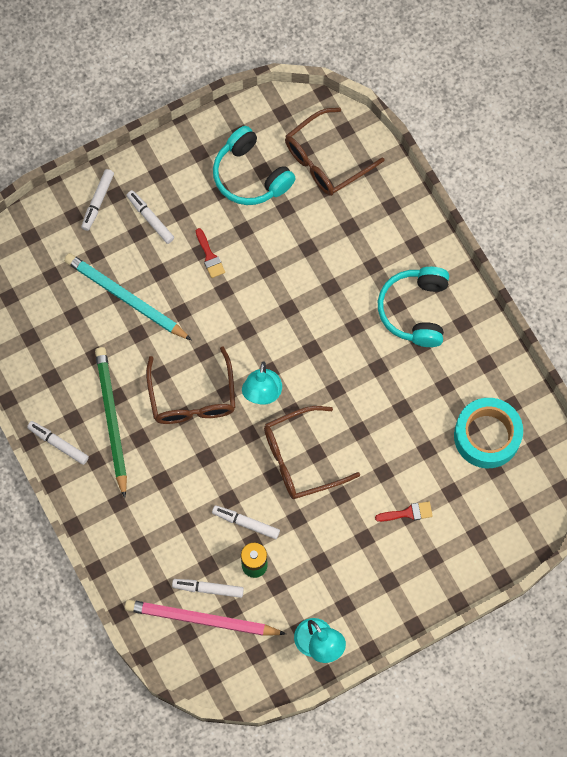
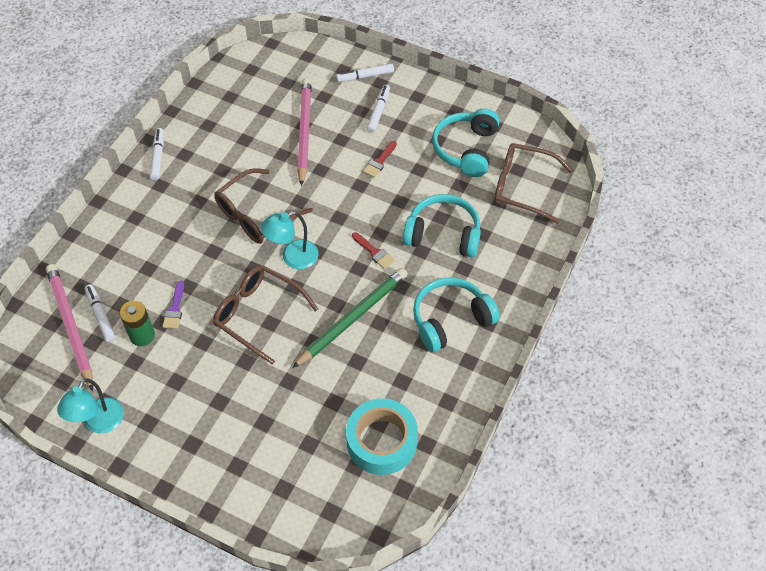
camera: 55 degrees right, 15 degrees down
turquoise pencil [64,253,192,340] -> pink pencil [297,78,312,187]
green pencil [95,347,127,498] -> green pencil moved to [292,268,408,368]
white marker [212,505,280,539] -> purple brush [163,281,184,329]
red brush [375,501,433,522] -> red brush moved to [352,232,395,269]
none -> turquoise headphones [403,194,481,258]

